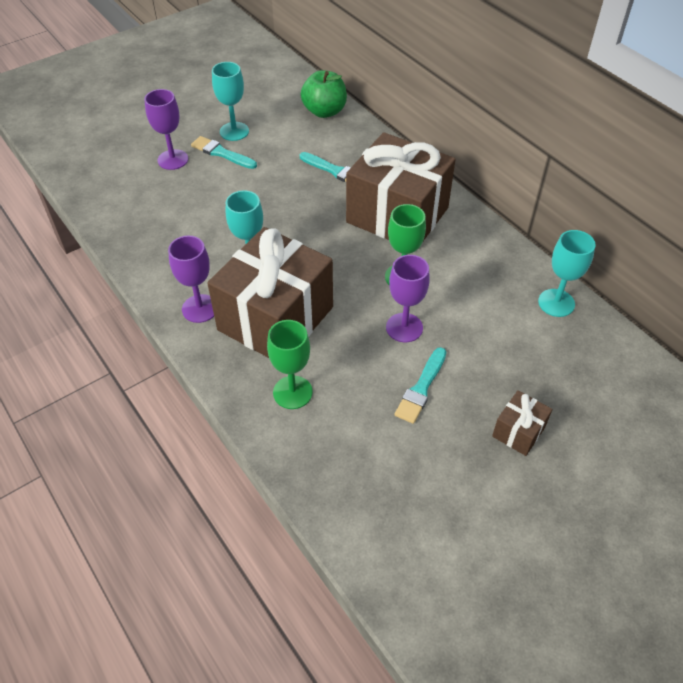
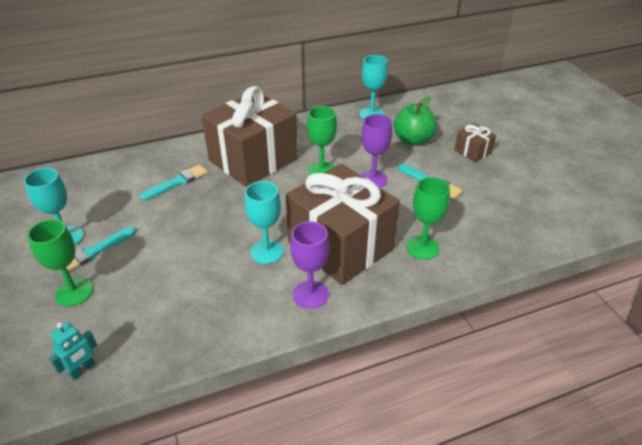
camera: 75 degrees left, 10 degrees down
purple goblet [144,89,188,170] -> green goblet [27,219,93,306]
green apple [301,70,347,118] -> green apple moved to [394,96,437,146]
none -> turquoise robot [49,322,97,380]

